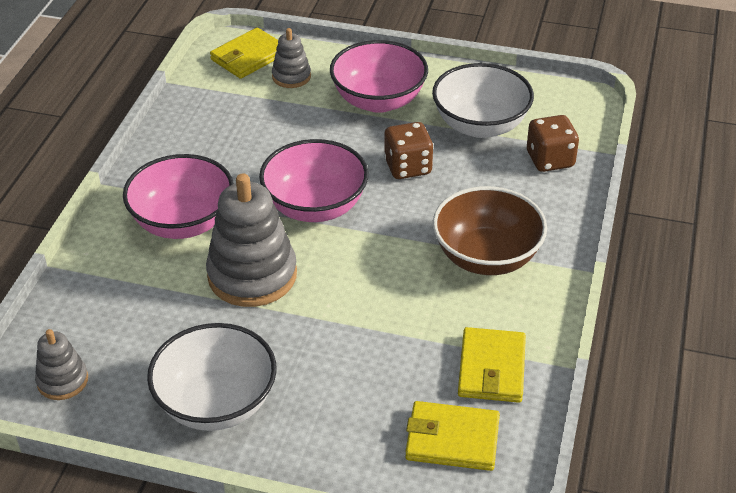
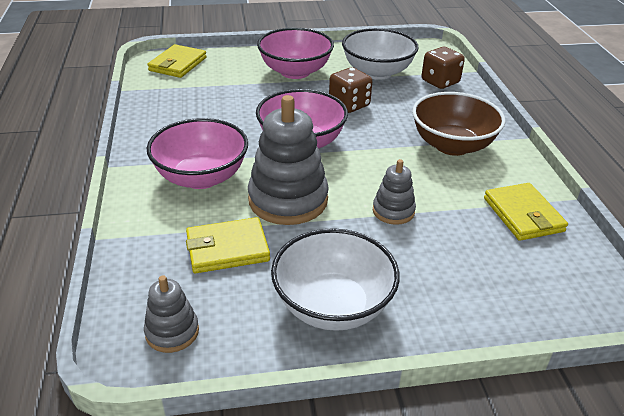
camera: 25 degrees left, 5 degrees down
grey stacking toy [272,28,311,88] -> grey stacking toy moved to [373,159,416,225]
yellow wallet [405,401,500,471] -> yellow wallet moved to [186,217,270,273]

